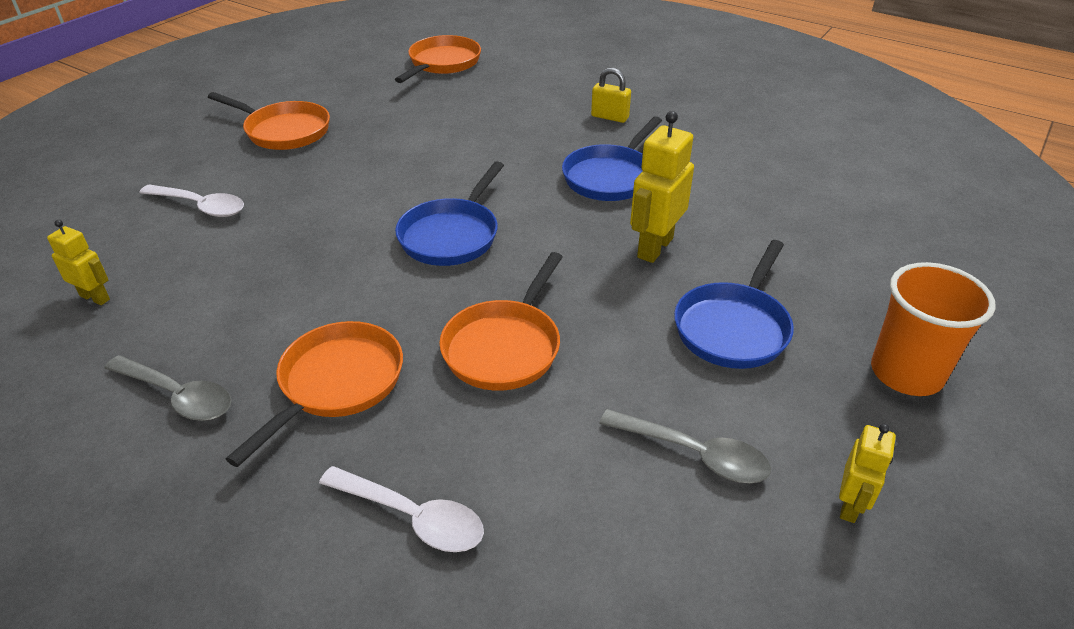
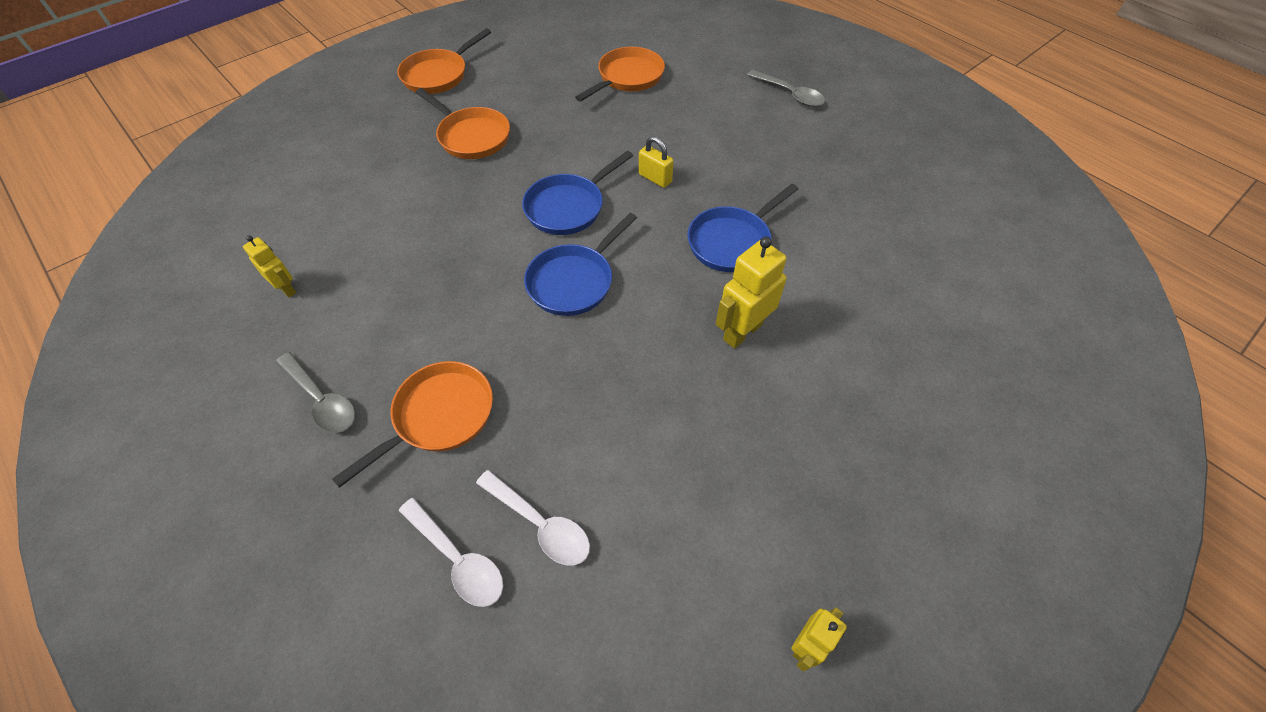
camera: 15 degrees right, 15 degrees up
white spoon [139,185,244,217] -> white spoon moved to [476,470,590,566]
orange pan [439,252,563,391] -> orange pan moved to [397,28,491,94]
yellow padlock [591,68,631,123] -> yellow padlock moved to [639,136,674,188]
grey spoon [599,409,771,483] -> grey spoon moved to [747,70,825,107]
blue pan [674,240,794,369] -> blue pan moved to [522,151,633,235]
orange cup [871,262,996,396] -> none

